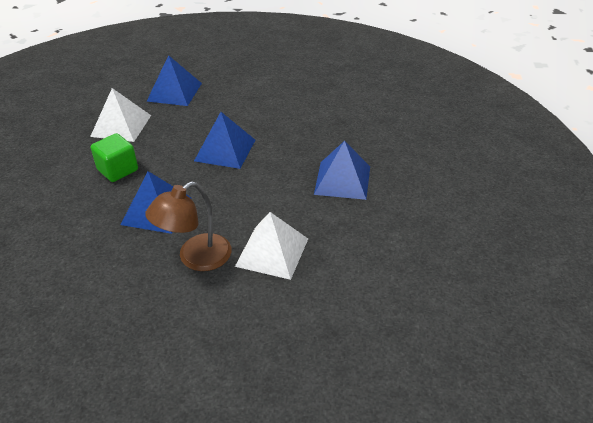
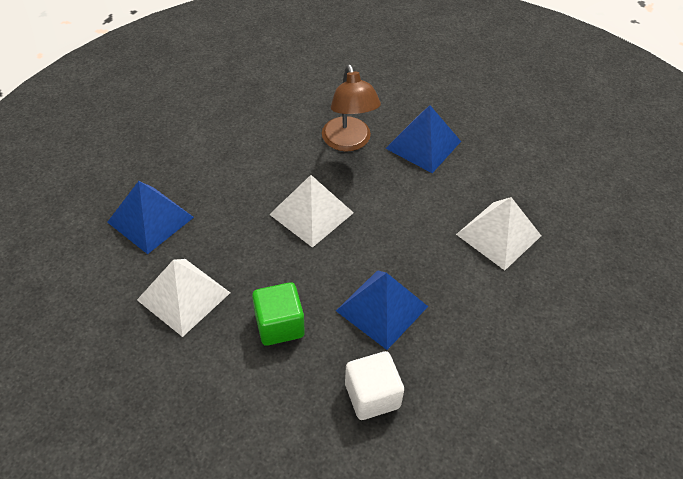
camera: 65 degrees left, 10 degrees up
brown lamp [145,181,232,271] -> brown lamp moved to [322,64,381,151]
blue pyramid [194,112,255,169] -> white pyramid [269,175,354,248]
none -> white cube [345,351,404,420]

